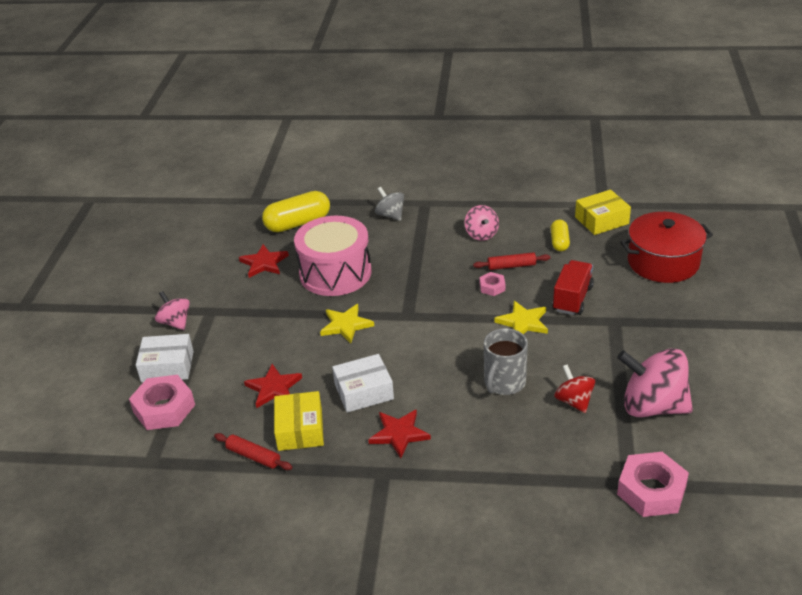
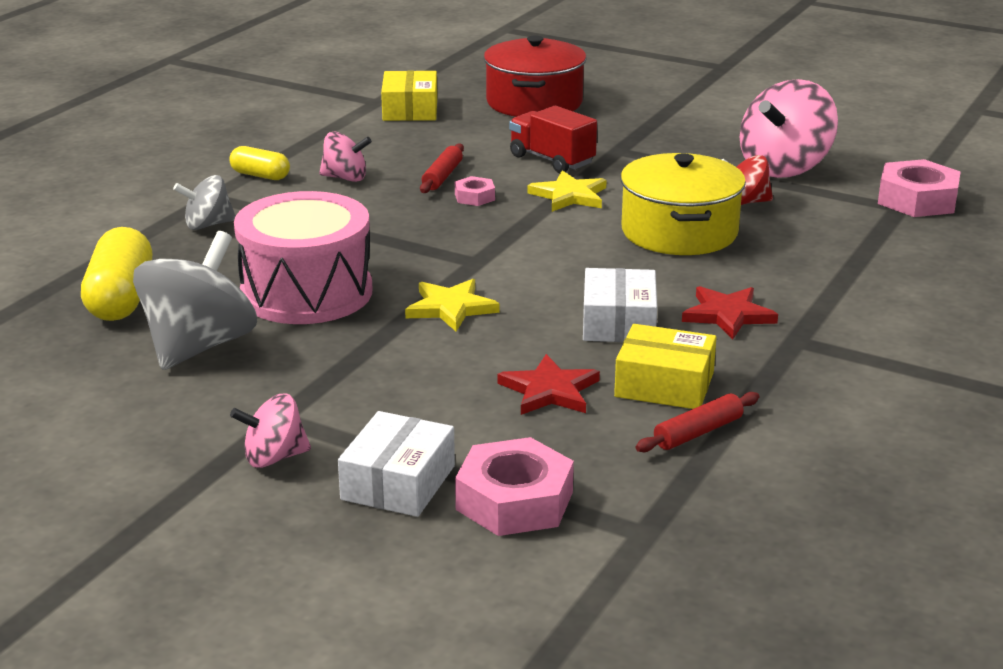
camera: 70 degrees left, 10 degrees down
red star [239,244,289,278] -> grey spinning top [133,231,257,370]
grey mug [484,328,528,395] -> yellow pot [620,153,746,255]
yellow capsule [551,219,570,251] -> yellow capsule moved to [229,146,290,180]

